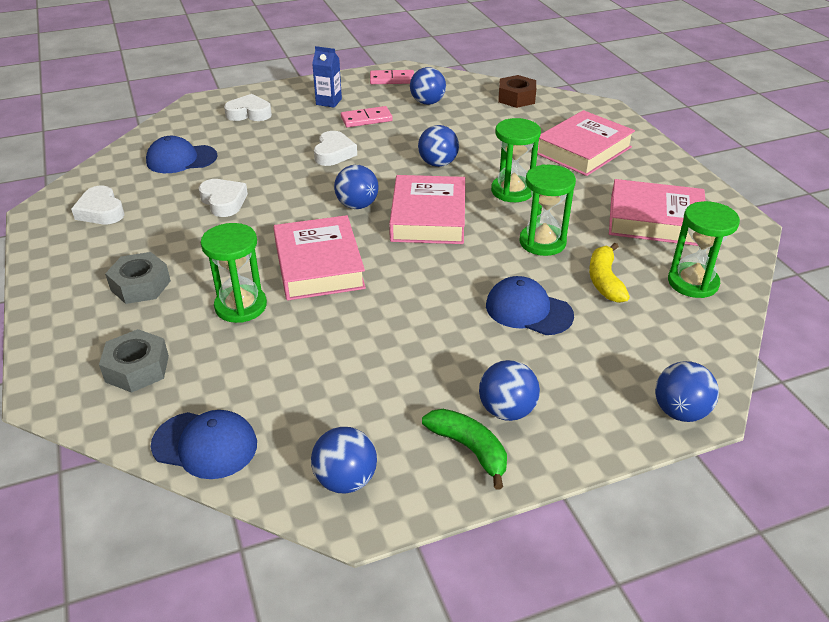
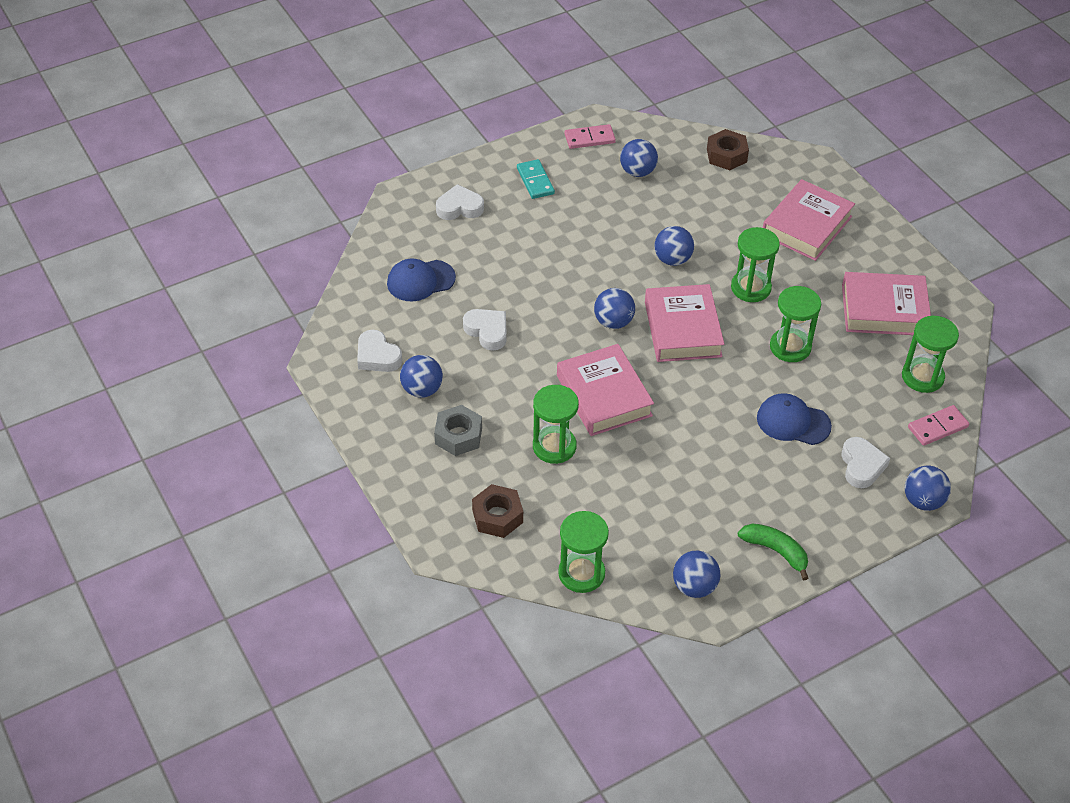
camera: 10 degrees left, 10 degrees up
grey nut [99,329,169,393] -> brown nut [472,484,523,538]
blue cap [151,410,257,479] -> green hourglass [558,511,609,593]
blue carton [312,46,342,108] -> turquoise domino [517,159,555,199]
white heart [314,131,357,166] -> white heart moved to [841,437,890,488]
pink domino [341,106,393,127] -> pink domino moved to [908,405,969,446]
blue ball [479,360,540,421] -> blue ball moved to [400,355,443,398]
yellow banana [589,243,630,303] -> none

